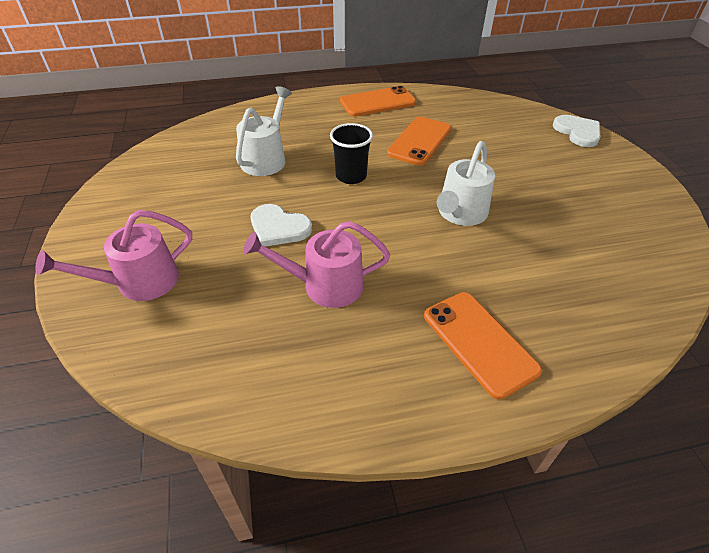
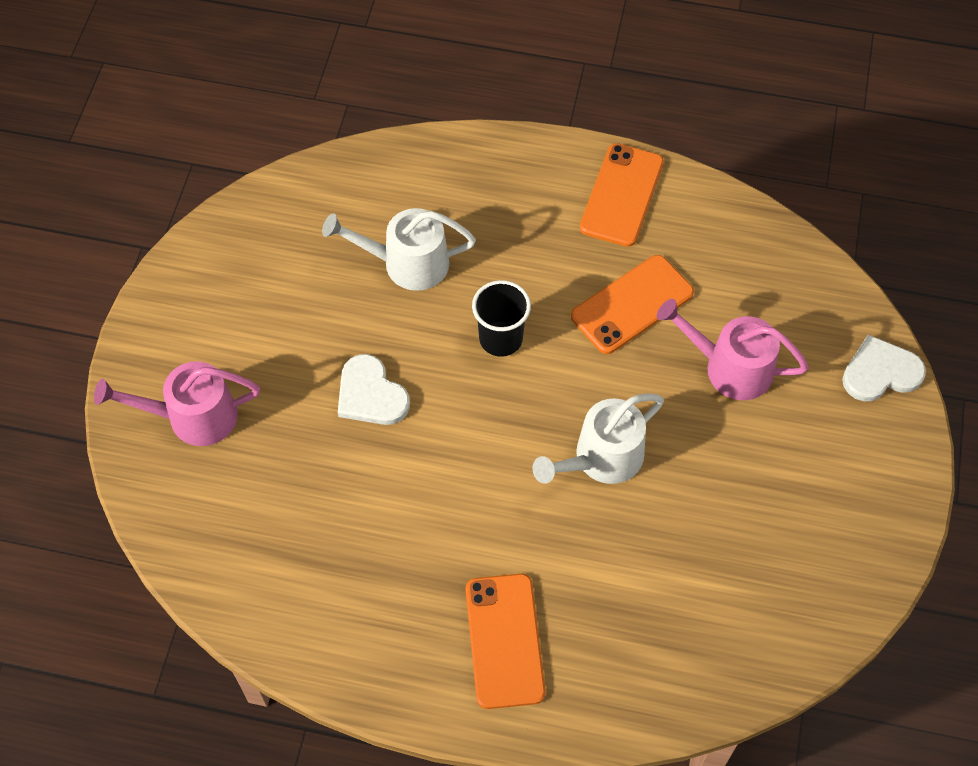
camera: 25 degrees right, 15 degrees up
white watering can [236,86,292,176] -> white watering can turned 135 degrees counterclockwise [322,208,476,291]
pink watering can [243,221,390,308] -> pink watering can moved to [657,299,809,400]
orange phone [340,86,416,116] -> orange phone turned 75 degrees counterclockwise [580,143,664,247]
white heart [553,115,601,147] -> white heart turned 105 degrees counterclockwise [842,335,926,401]

